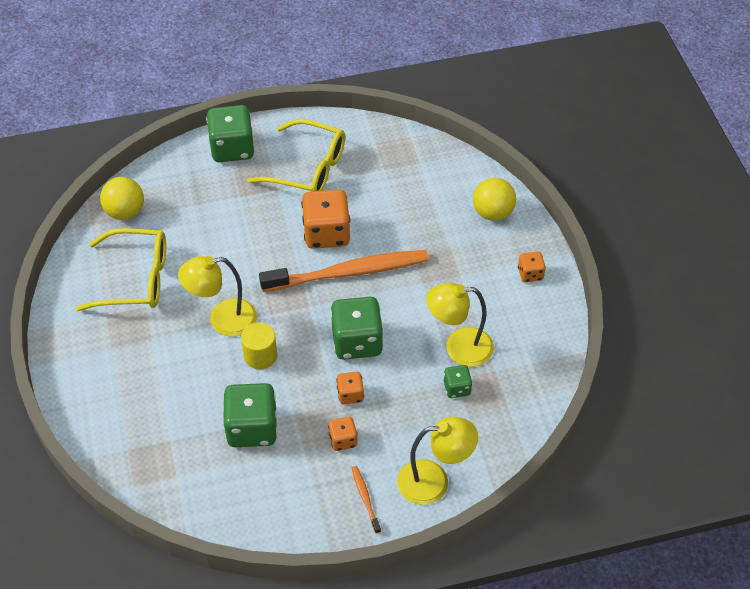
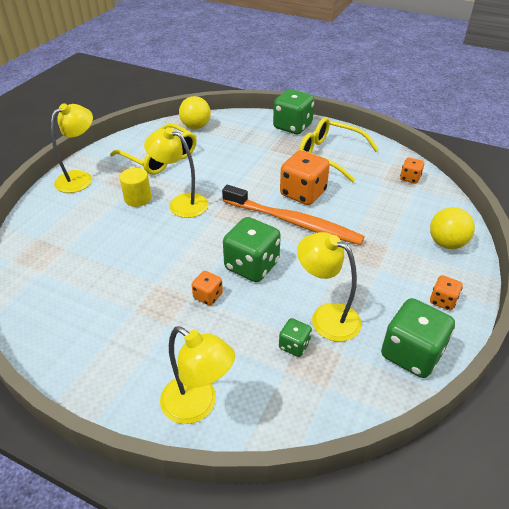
camera: 40 degrees right, 10 degrees down
green dice [223,383,277,447] -> green dice moved to [381,298,455,378]
yellow cylinder [241,322,277,369] -> yellow cylinder moved to [119,168,152,207]
yellow glasses [247,119,345,192] -> yellow glasses turned 150 degrees clockwise [299,117,379,183]
orange dice [328,416,358,451] -> orange dice moved to [400,157,424,184]
orange toothbrush [352,466,381,534] -> none
none -> yellow lamp [51,103,93,193]

